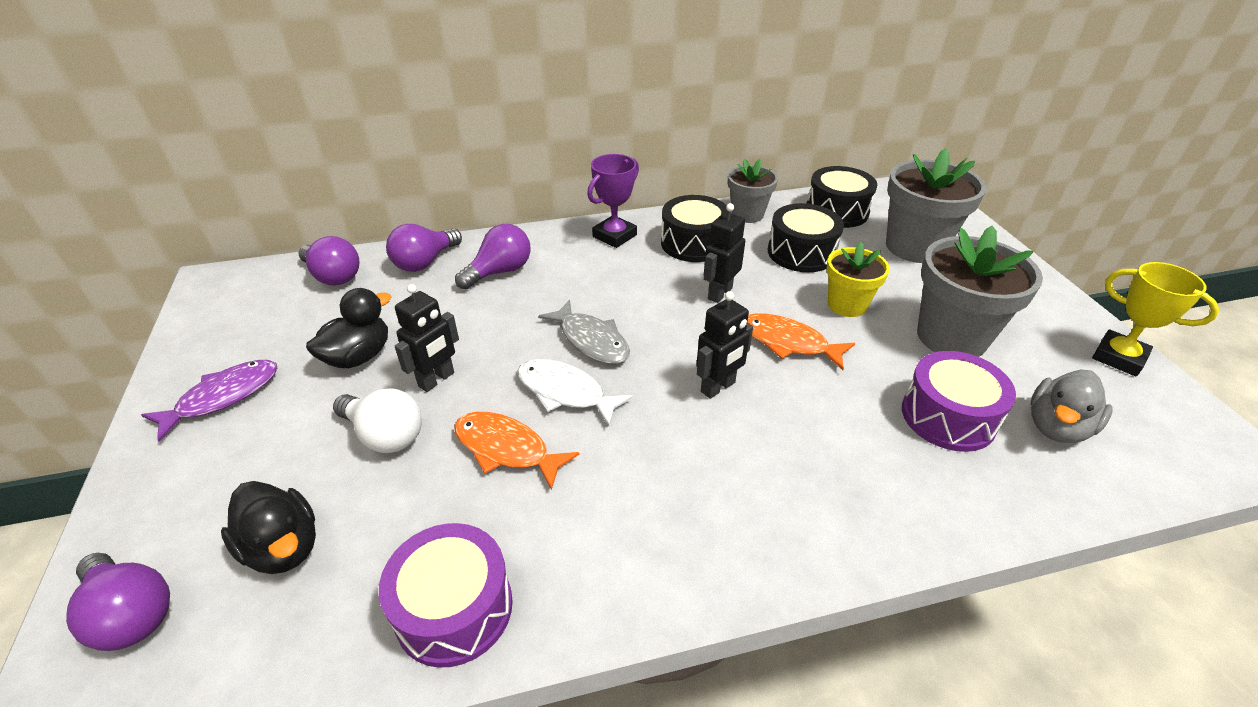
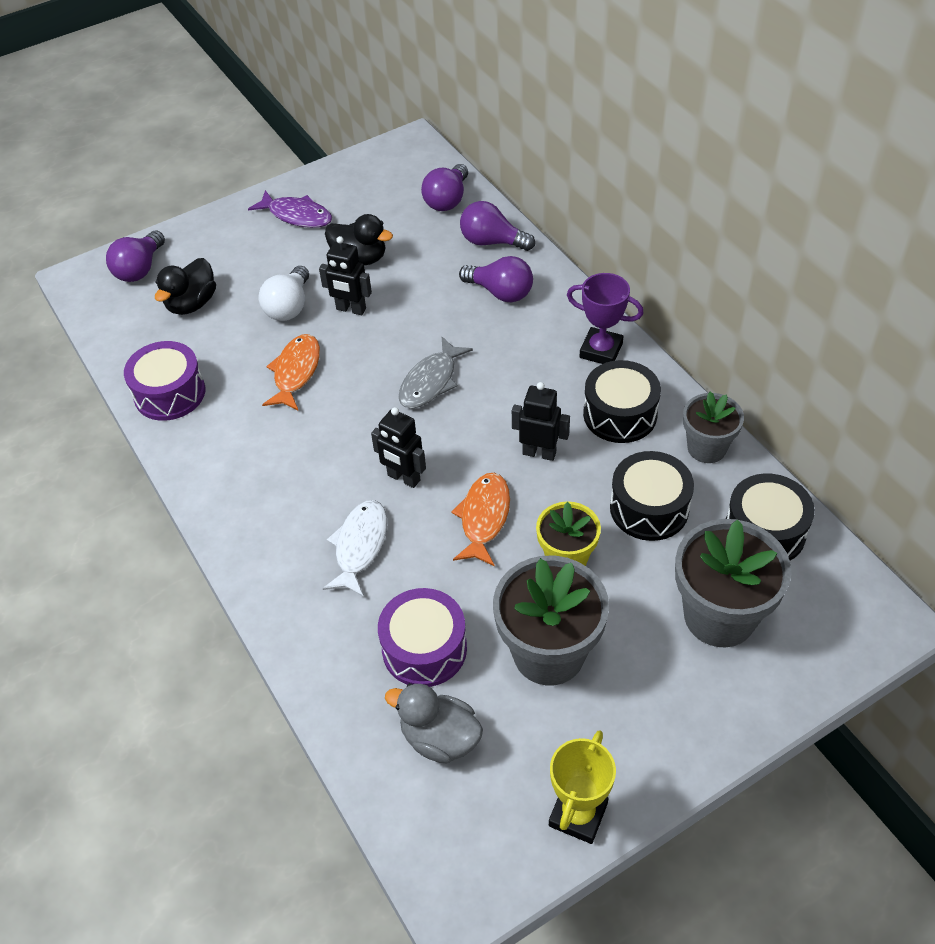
camera: 75 degrees right, 10 degrees up
white fish [517,359,633,426] -> white fish moved to [322,500,387,597]

